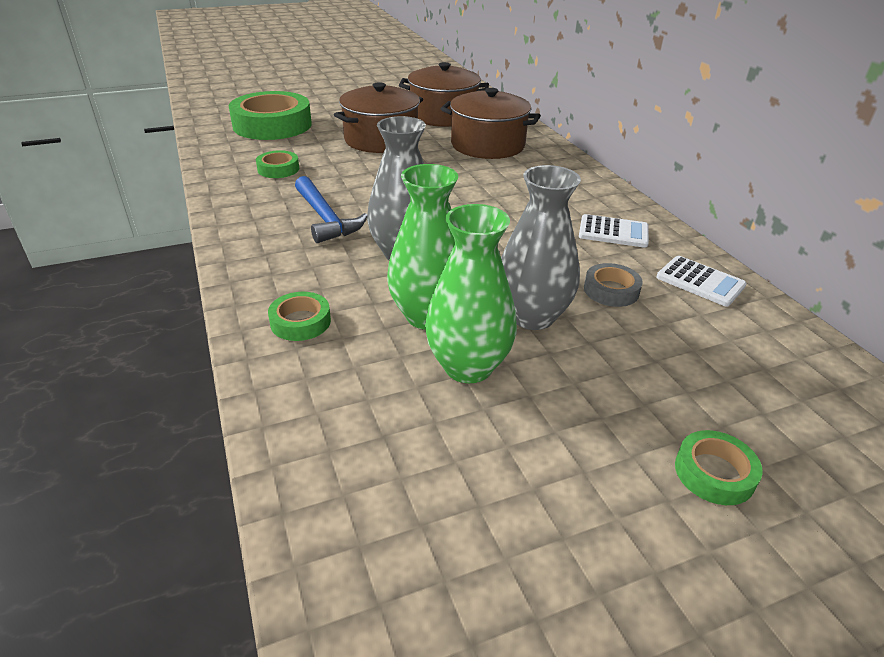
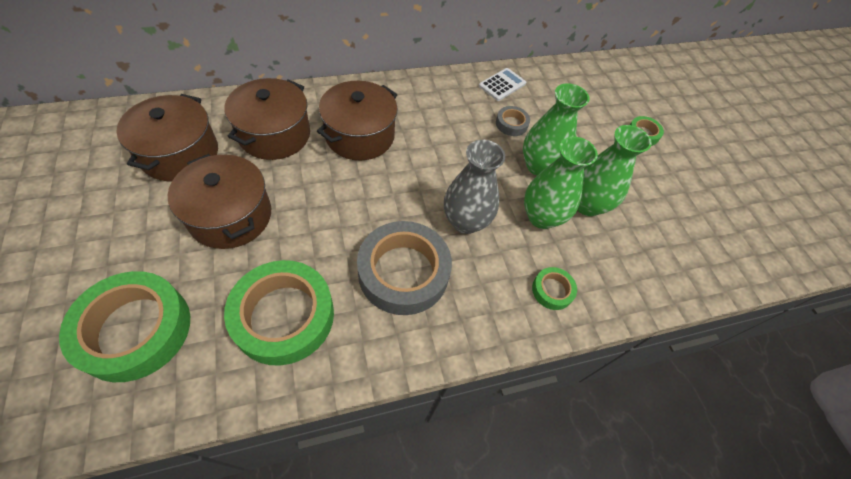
camera: 90 degrees left, 20 degrees up
green tape [256,150,299,178] -> green tape [224,260,334,366], size x2.17
blue hammer [295,176,367,243] -> grey tape [357,221,452,315]
grey vase [501,165,581,330] -> green vase [523,83,590,176]
white calculator [579,214,649,248] -> none
none -> brown pot [317,81,398,161]

